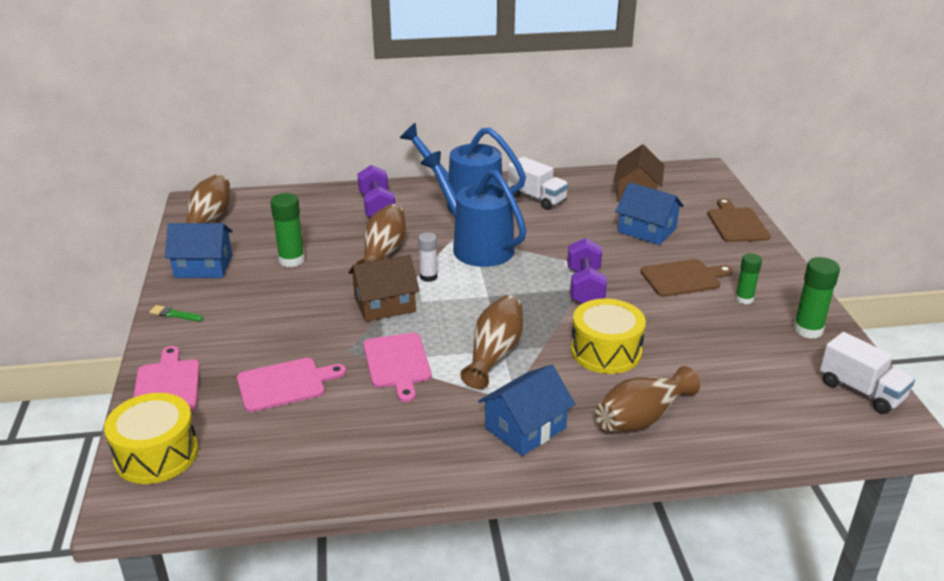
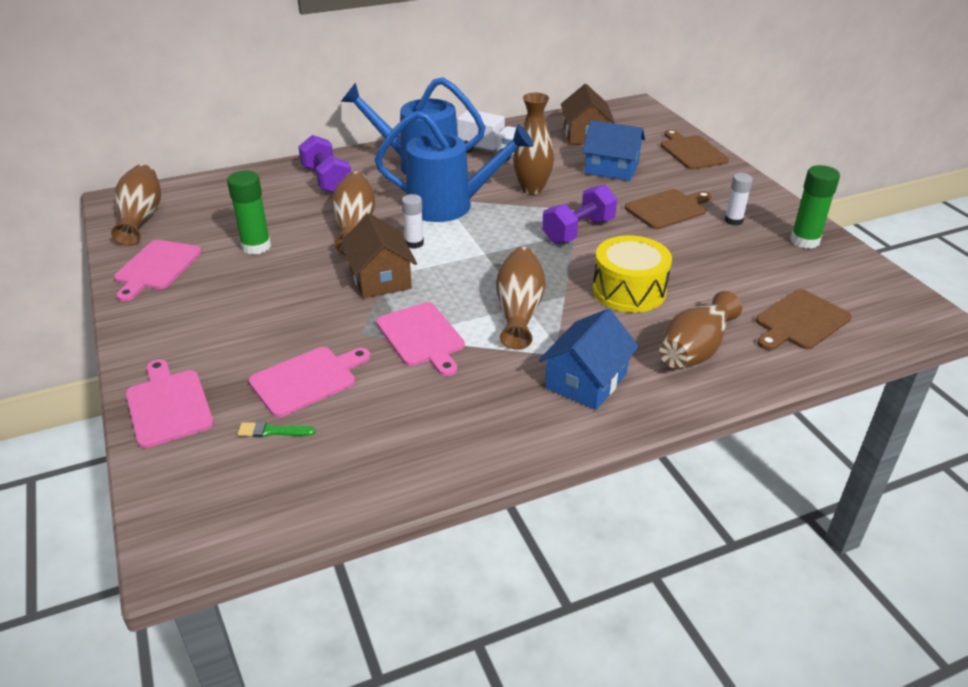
camera: 15 degrees left, 5 degrees up
yellow drum [104,393,198,484] -> none
green brush [149,305,203,321] -> green brush moved to [238,422,316,437]
blue house [165,223,233,278] -> pink cutting board [114,240,202,301]
brown house [348,255,420,322] -> brown house turned 75 degrees counterclockwise [341,213,417,298]
blue watering can [421,151,527,267] -> blue watering can turned 150 degrees clockwise [375,111,533,222]
purple dumbbell [567,238,607,304] -> purple dumbbell turned 60 degrees clockwise [542,185,617,244]
green glue stick [735,253,762,304] -> white glue stick [724,173,753,226]
white truck [820,332,915,414] -> none
none -> brown vase [513,93,554,195]
none -> brown cutting board [756,289,852,350]

